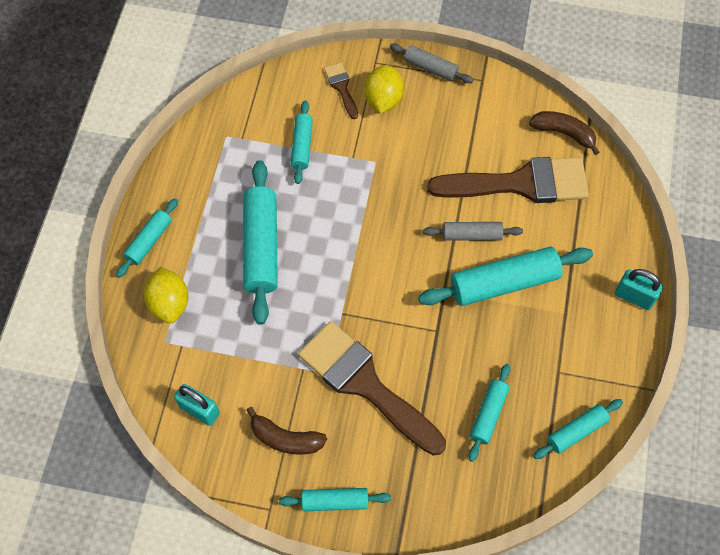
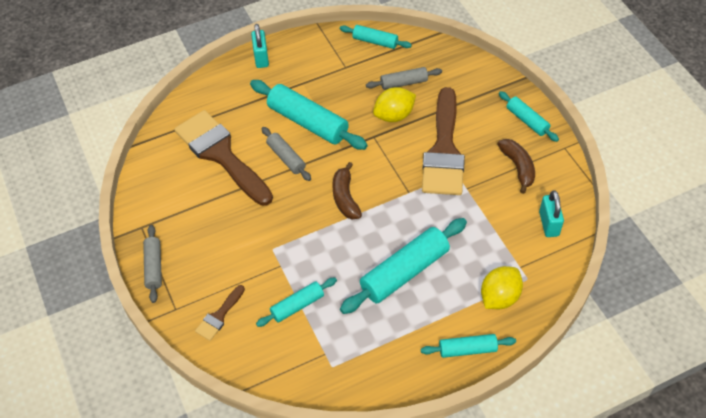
camera: 125 degrees left, 10 degrees down
yellow lemon [364,65,404,113] -> yellow lemon moved to [373,87,416,122]
turquoise rolling pin [468,364,510,462] -> grey rolling pin [366,67,442,90]
brown banana [529,111,600,155] -> brown banana moved to [333,162,362,220]

